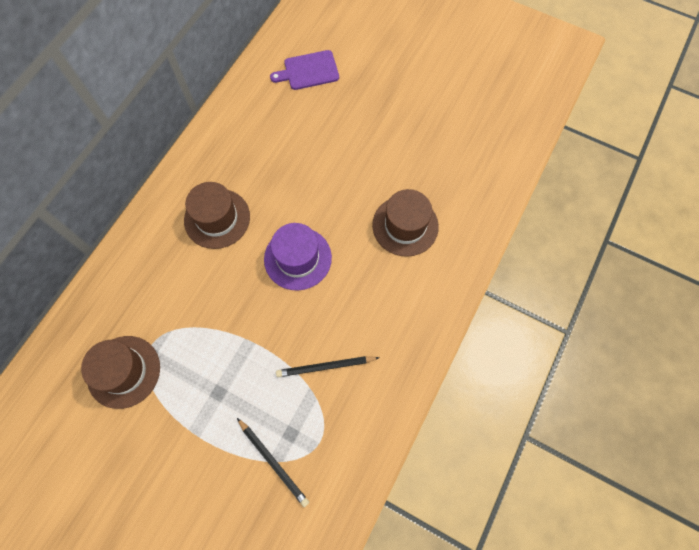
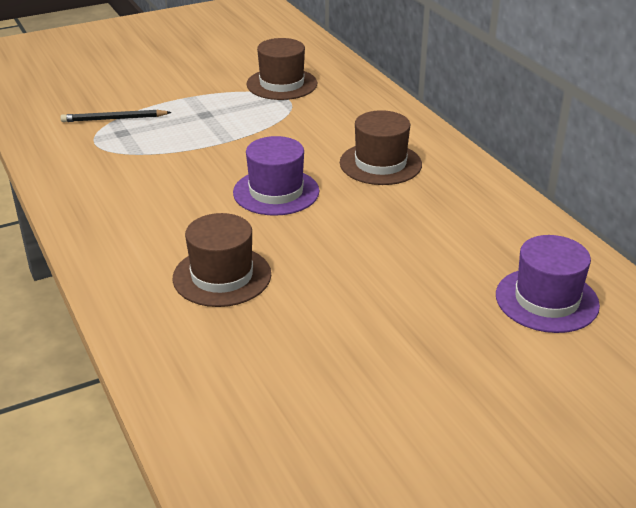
camera: 125 degrees right, 35 degrees down
purple cutting board [270,50,339,90] -> purple hat [496,235,600,333]
black pencil [276,356,380,377] -> none

